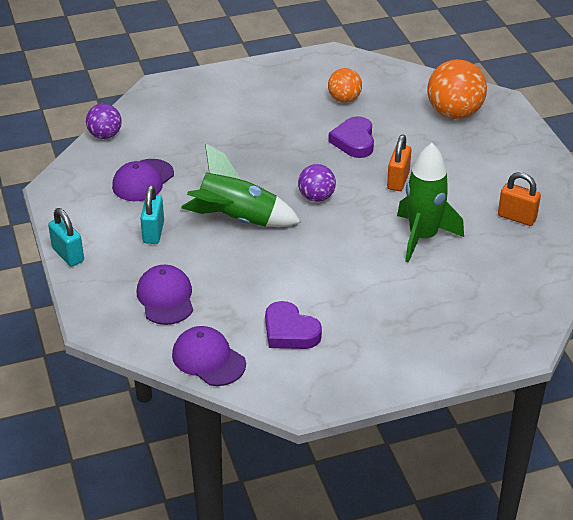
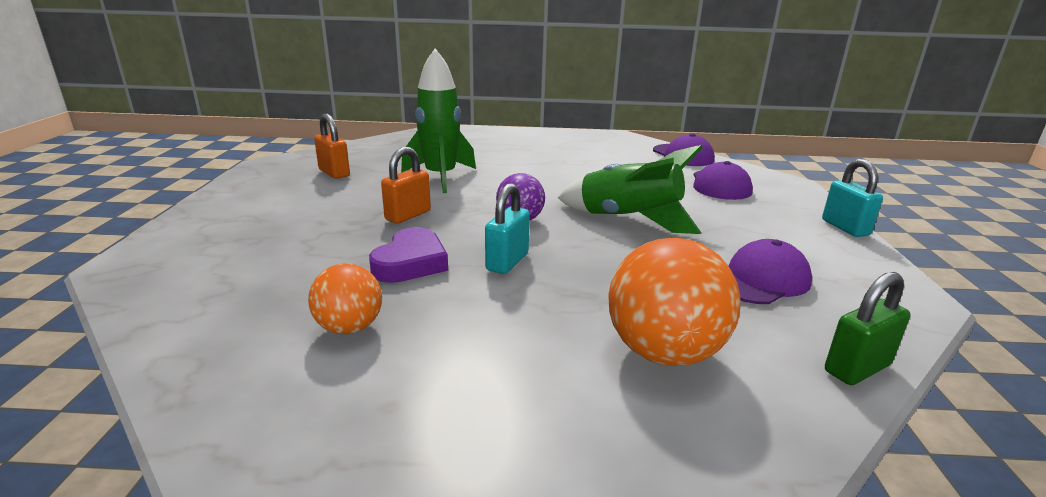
camera: 160 degrees left, 15 degrees down
purple ball [86,103,122,139] -> green padlock [825,272,910,385]
turquoise padlock [140,185,164,244] -> turquoise padlock moved to [485,183,530,274]
purple heart [265,301,322,349] -> none
orange ball [427,59,487,119] -> orange ball moved to [608,238,740,366]

